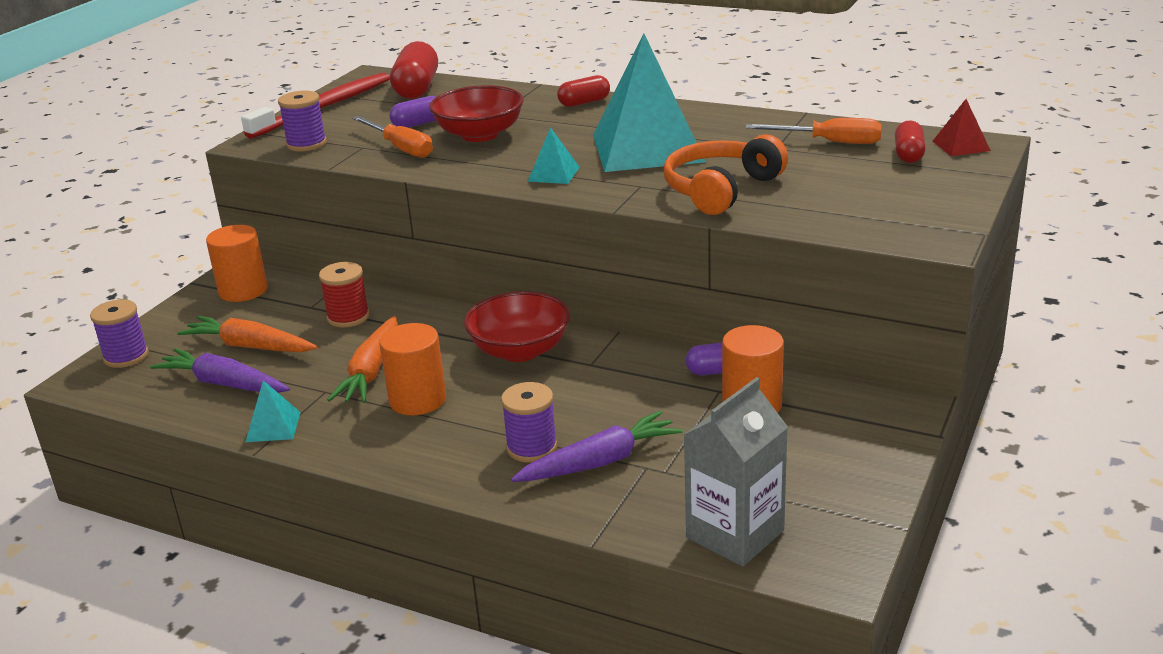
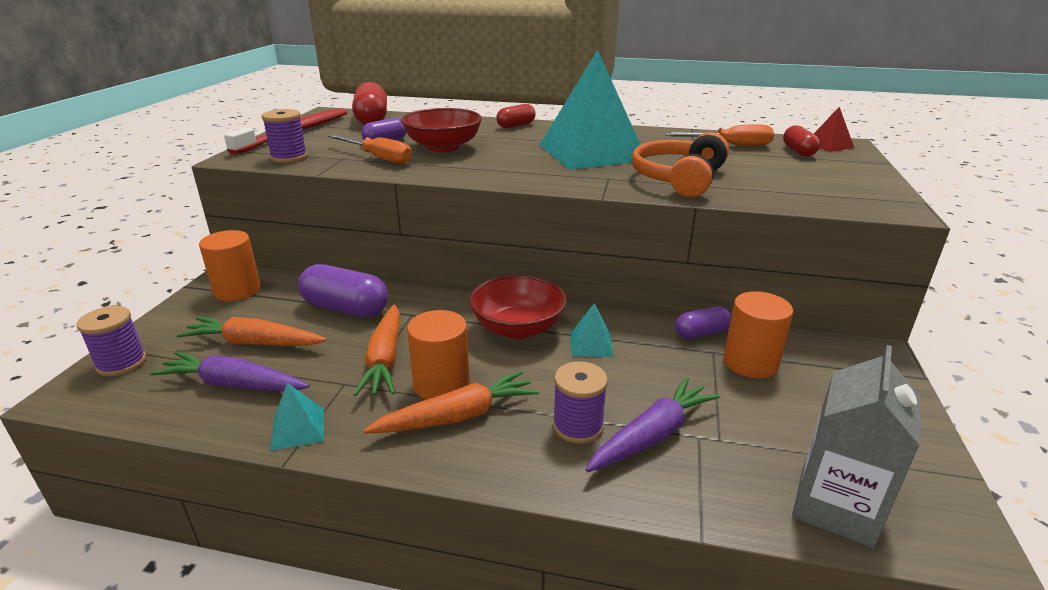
camera: 15 degrees left, 0 degrees up
red spool [319,262,370,328] -> purple capsule [298,264,388,317]
turquoise pyramid [527,127,580,184] -> turquoise pyramid moved to [571,303,614,357]
none -> orange carrot [363,370,539,433]

